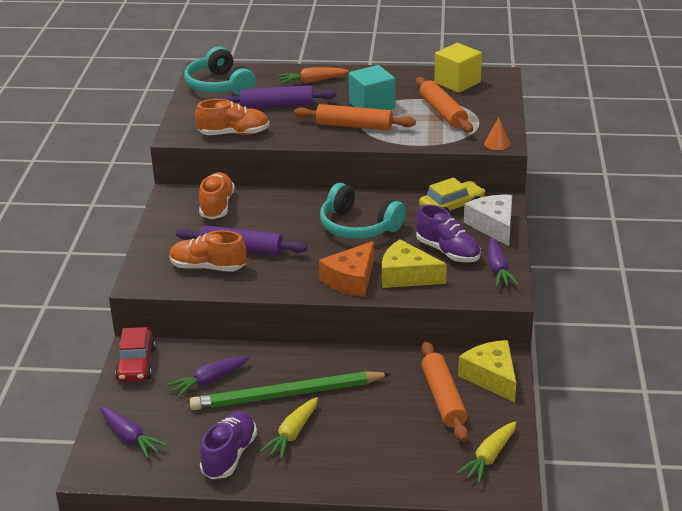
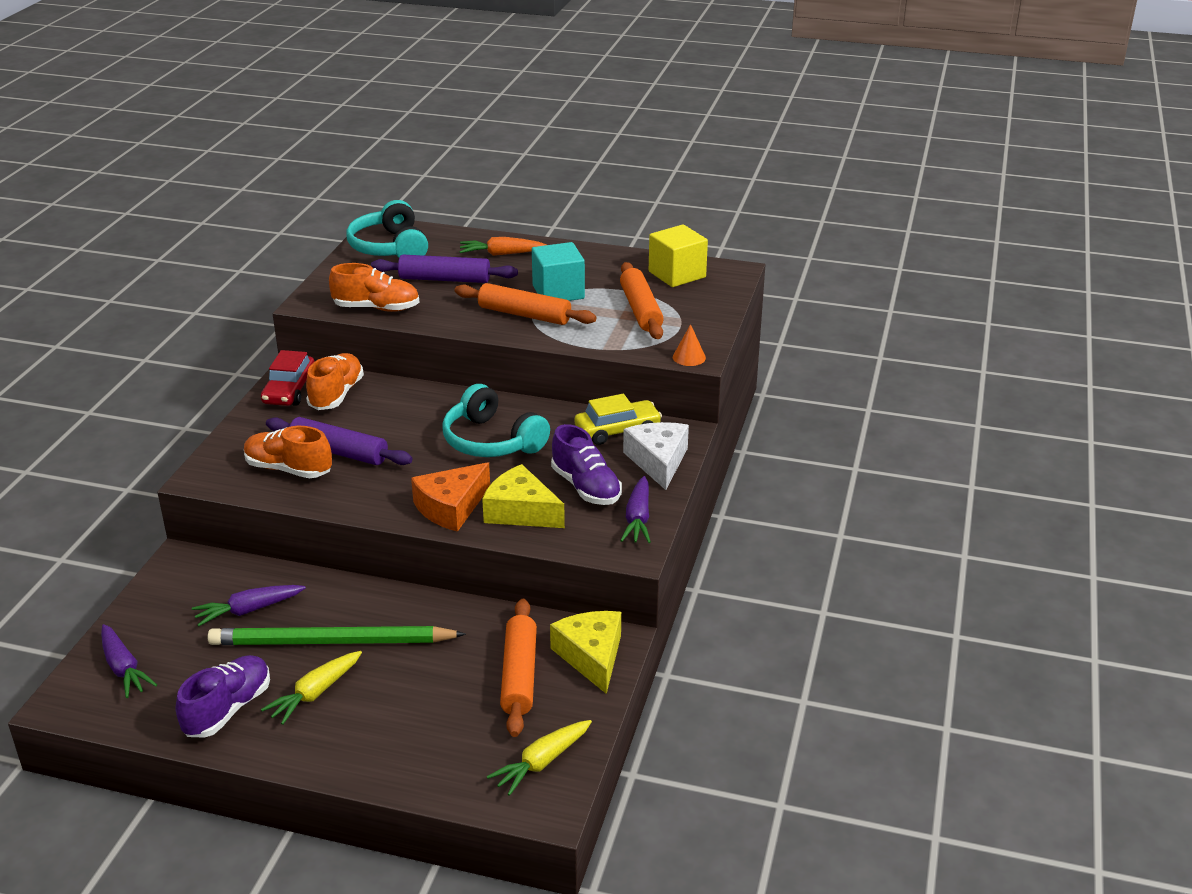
camera: 10 degrees right, 0 degrees up
red car [115,327,156,382] -> red car moved to [261,350,315,406]

